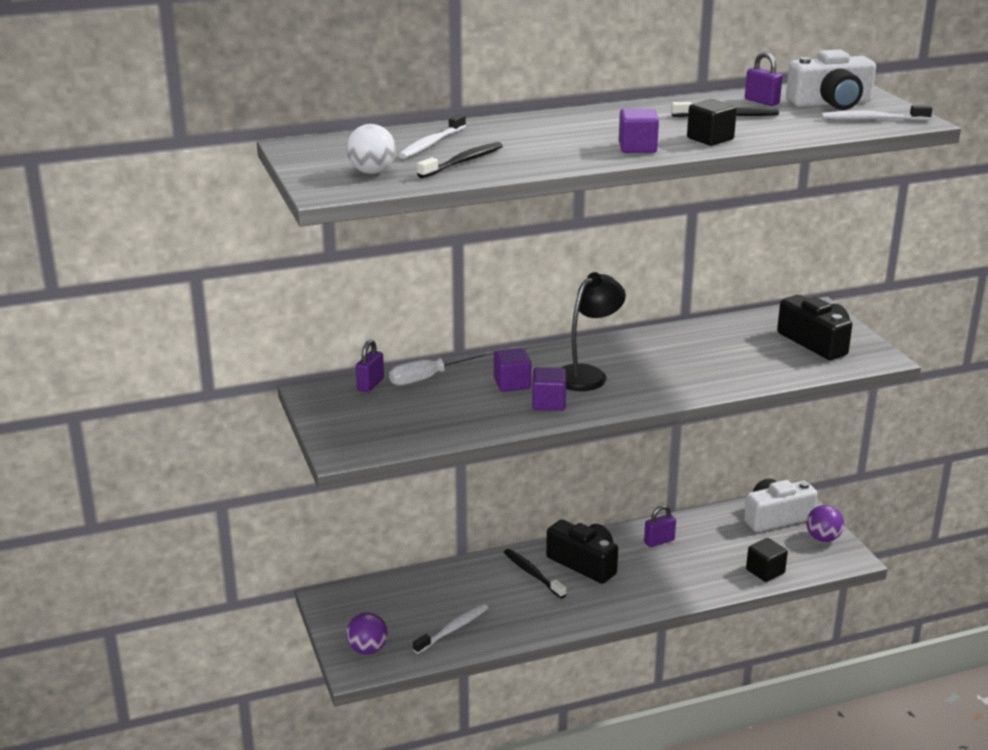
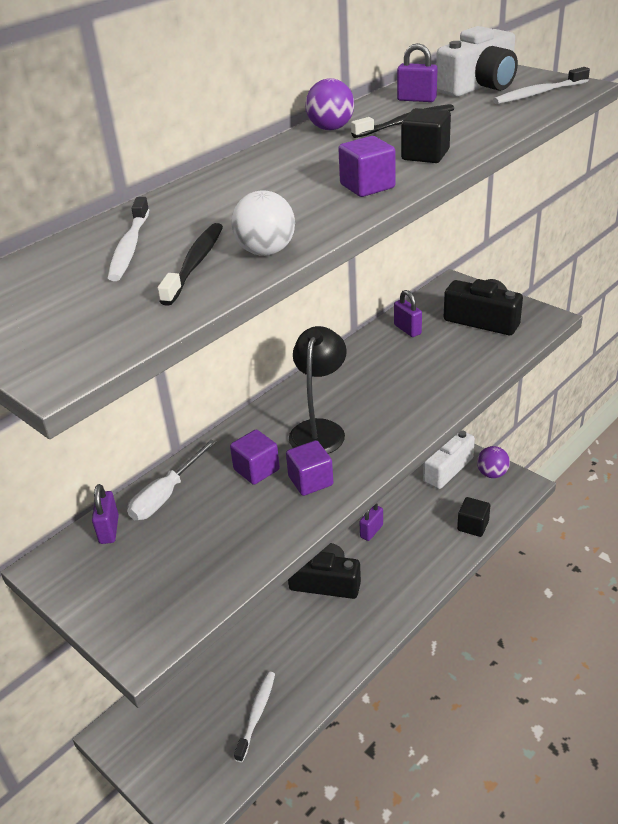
camera: 25 degrees left, 10 degrees up
white ball [346,124,396,174] -> white ball moved to [231,190,295,256]
purple ball [346,613,388,655] -> purple ball moved to [305,78,354,130]
black toothbrush [504,549,566,598] -> none
none -> purple padlock [394,290,422,337]

